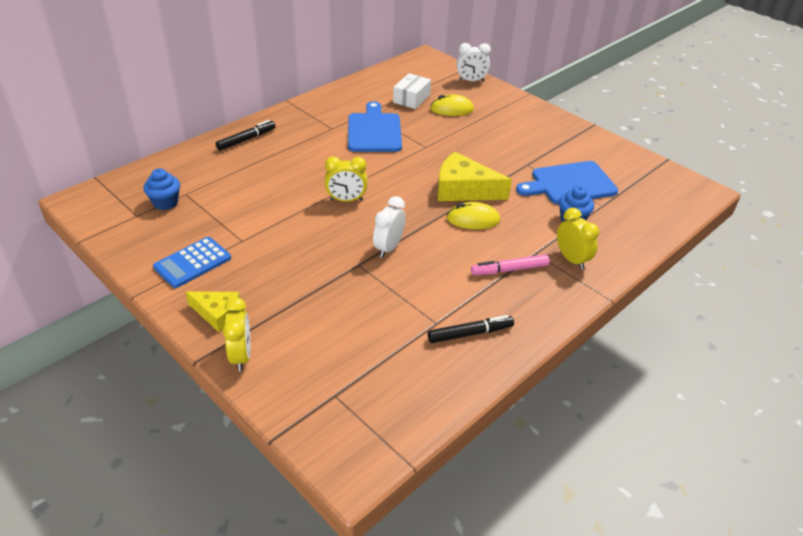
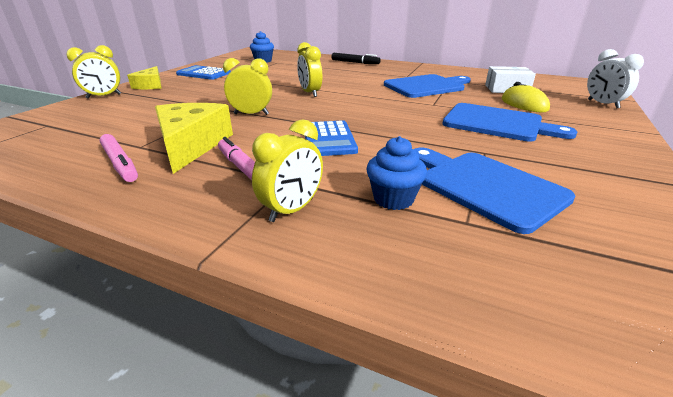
camera: 70 degrees right, 10 degrees down
white clock [373,196,405,258] -> yellow clock [223,58,272,115]
black marker [428,315,514,343] -> pink marker [100,134,138,182]
yellow cheese [437,152,512,201] -> yellow cheese moved to [155,103,233,174]
yellow mouse [447,202,500,229] -> blue calculator [305,120,358,156]
none -> blue cutting board [443,103,577,142]

